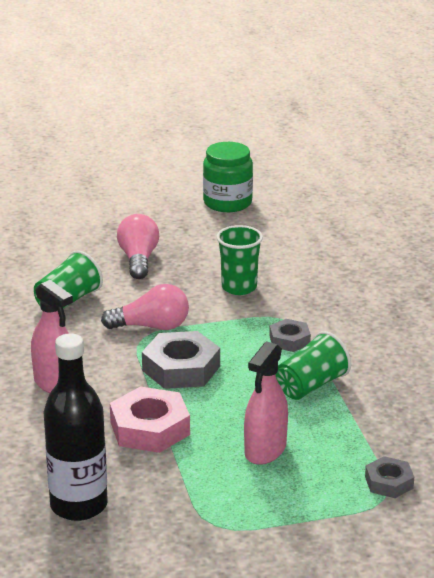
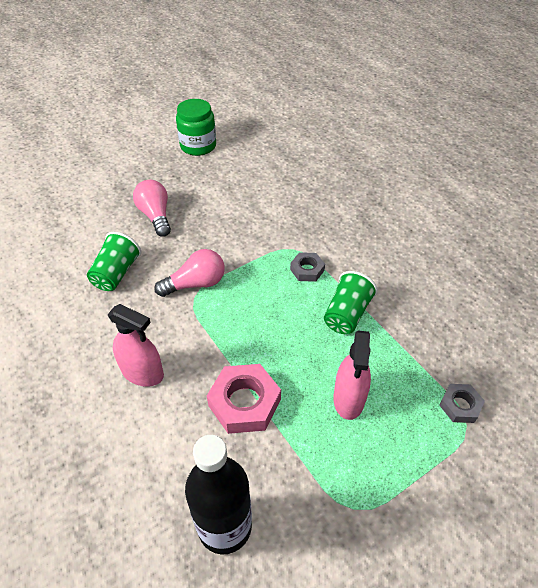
camera: 20 degrees left, 20 degrees up
grey nut [142,331,220,389] -> none
green cup [216,225,263,295] -> none

